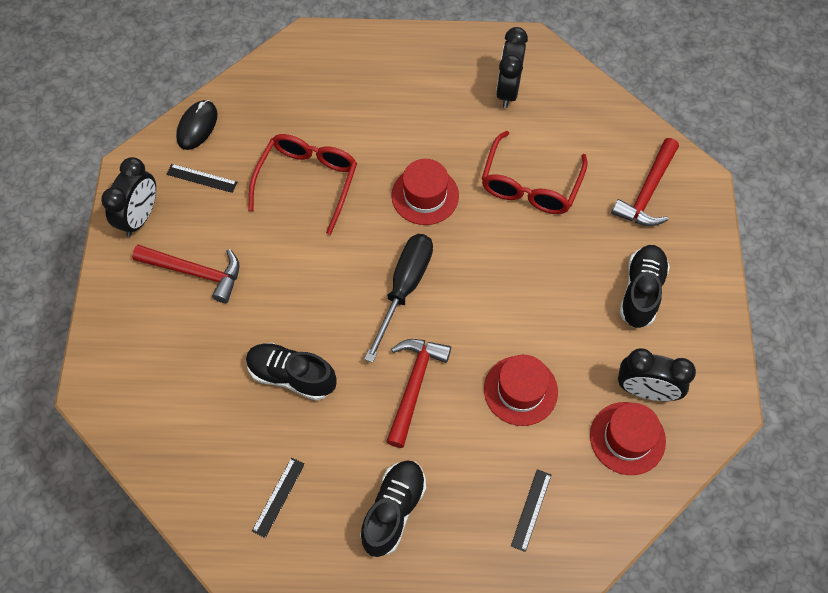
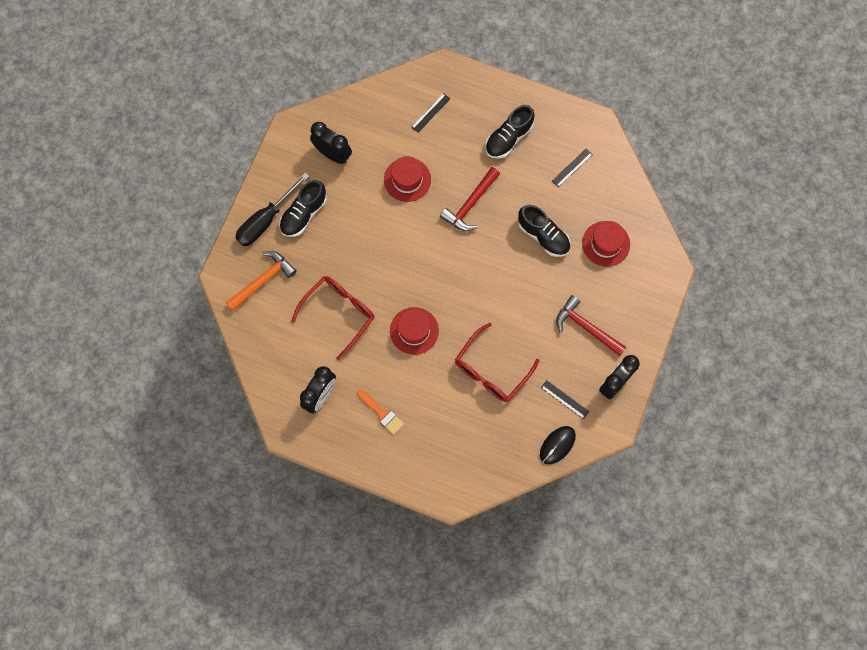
camera: 160 degrees left, 10 degrees up
black screwdriver [364,234,433,363] -> black screwdriver moved to [235,173,309,246]
red hat [590,402,666,475] -> red hat moved to [582,221,630,267]
red hammer [611,138,679,226] -> orange hammer [226,251,297,311]
none -> orange brush [357,390,404,435]

